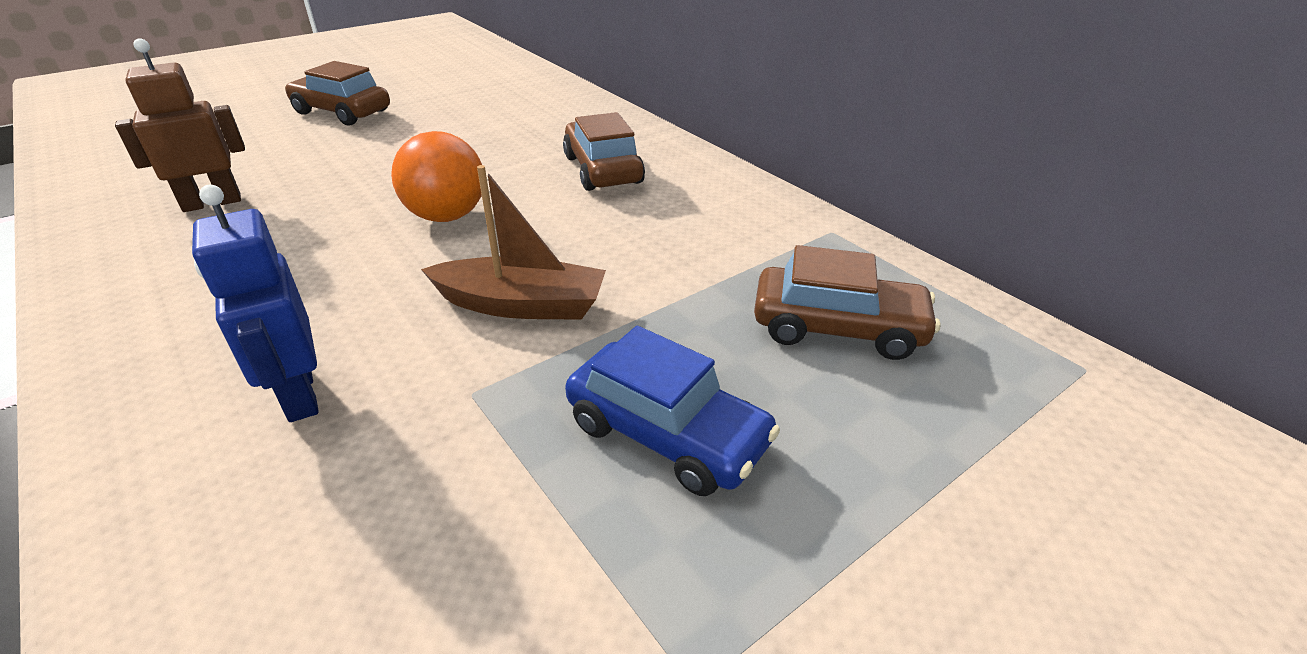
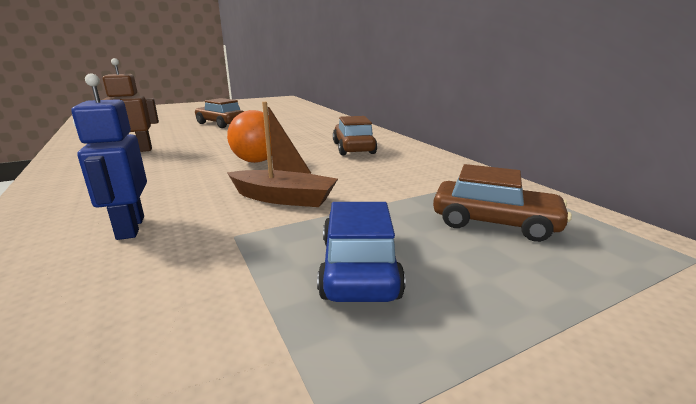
camera: 10 degrees right, 15 degrees down
blue car [565,326,780,496] -> blue car turned 135 degrees counterclockwise [317,202,406,302]

